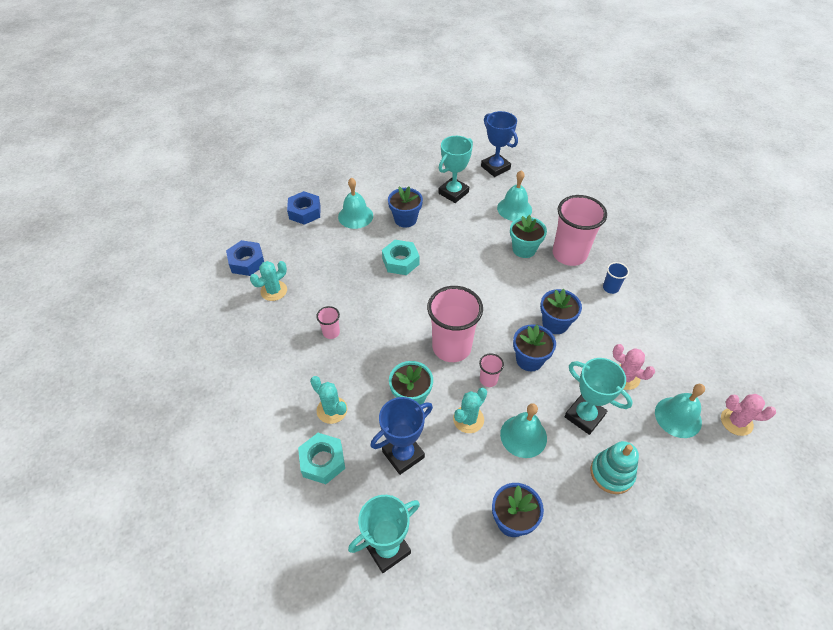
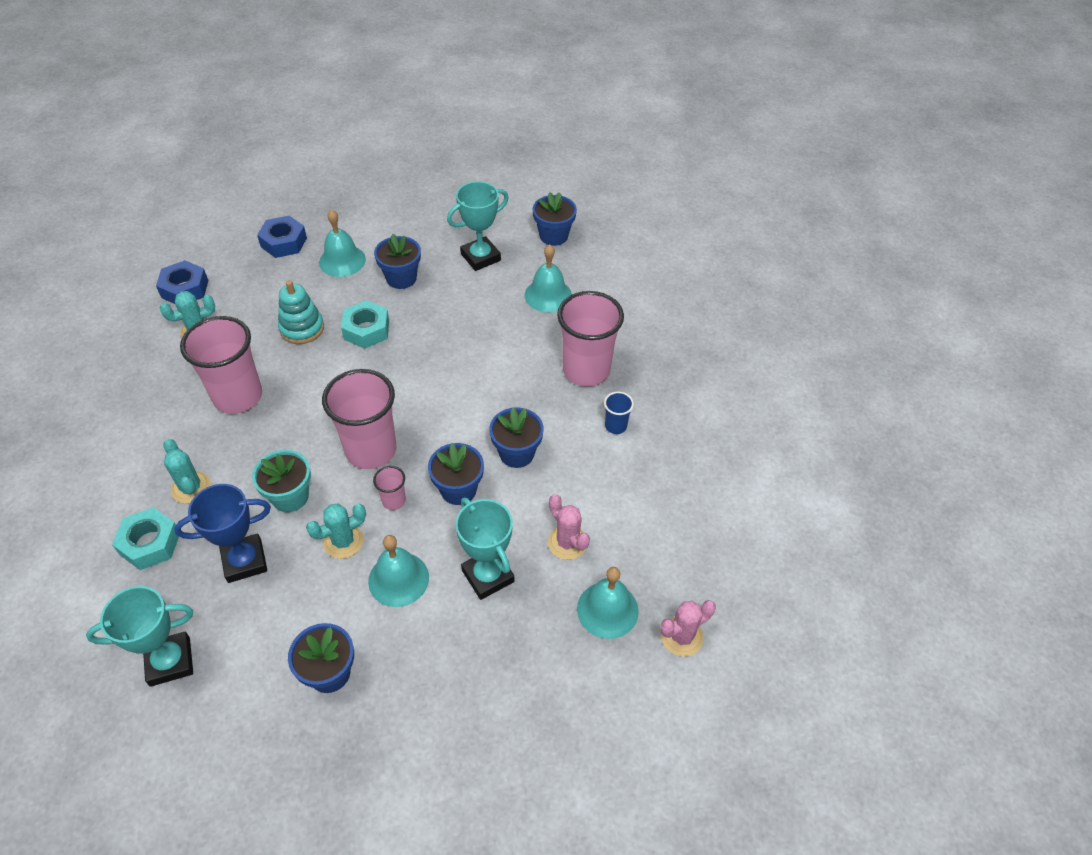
camera: 15 degrees right, 0 degrees up
pink cup [316,306,340,339] -> pink cup [180,316,262,414], size x2.25
blue trophy [481,111,518,177] -> blue flower pot [533,192,577,246]
turquoise flower pot [510,215,547,258] -> none
turquoise stacking toy [590,441,639,494] -> turquoise stacking toy moved to [278,280,324,344]
pink cactus [721,394,776,436] -> pink cactus turned 60 degrees counterclockwise [660,600,716,657]

